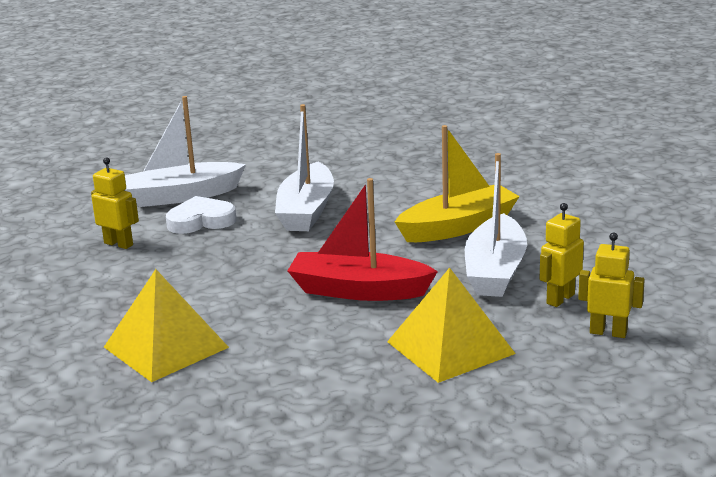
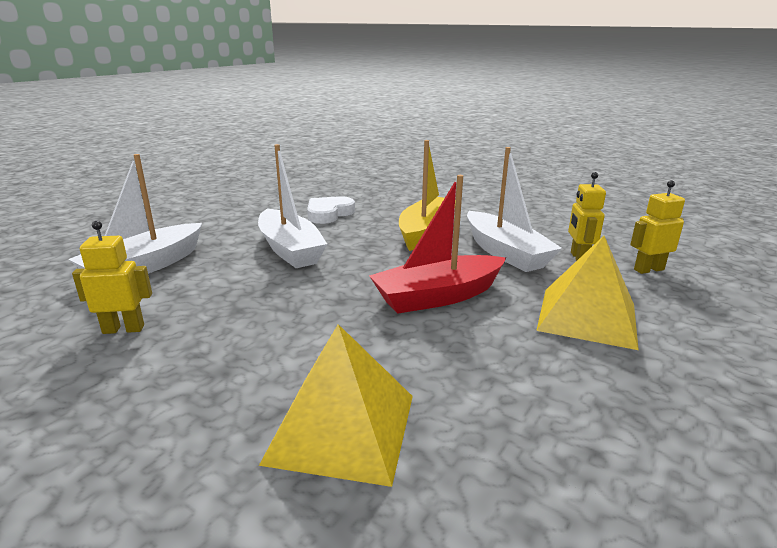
camera: 40 degrees left, 0 degrees up
white heart [166,196,236,234] -> white heart moved to [307,196,355,224]

